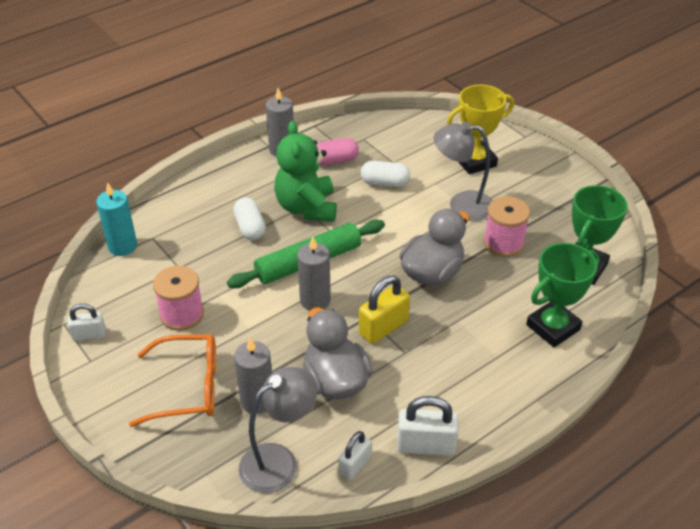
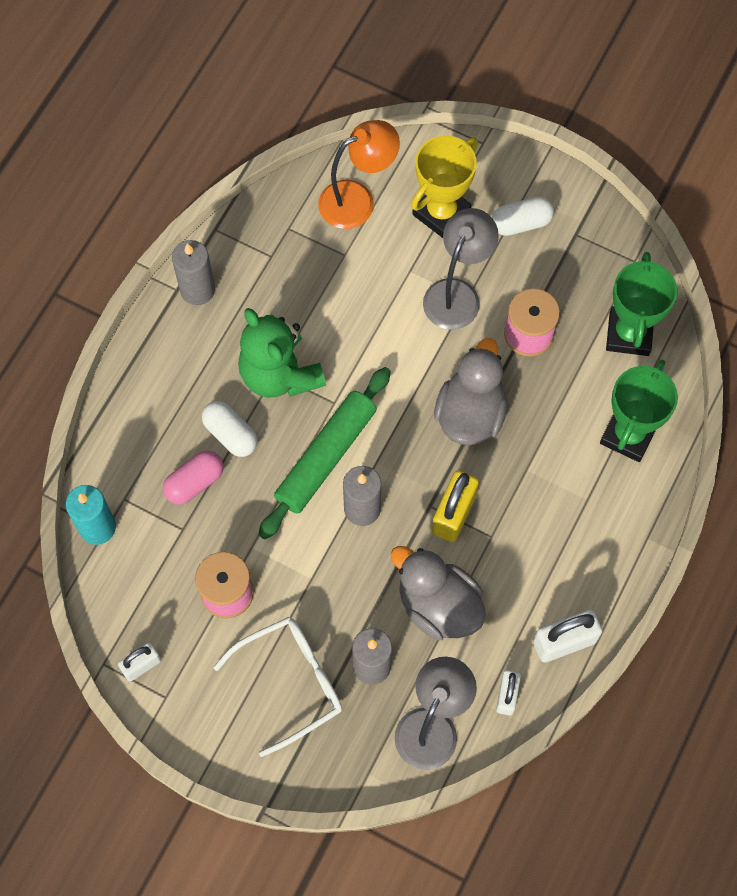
camera: 25 degrees left, 25 degrees up
orange glasses [129,334,216,427] -> white glasses [214,617,342,757]
pink capsule [316,138,359,165] -> pink capsule moved to [163,451,224,505]
white capsule [361,161,410,187] -> white capsule moved to [492,197,554,236]
grey lamp [434,122,493,221] -> grey lamp turned 135 degrees clockwise [423,208,499,330]
none -> orange lamp [318,120,400,229]

